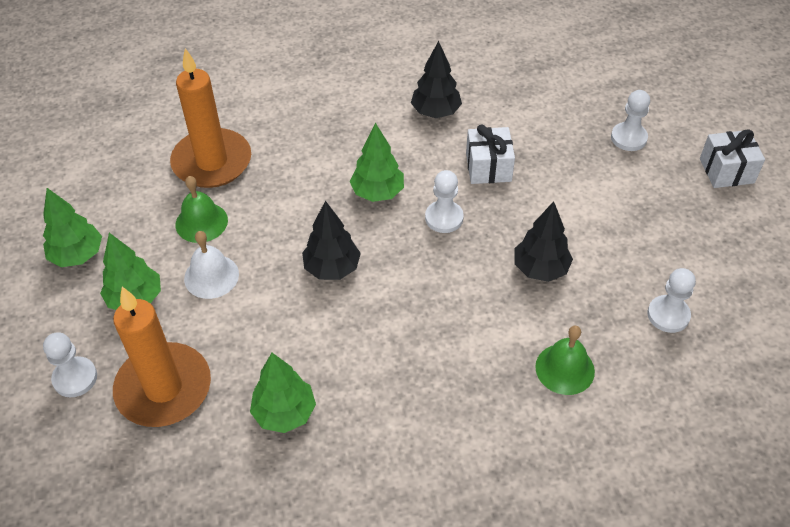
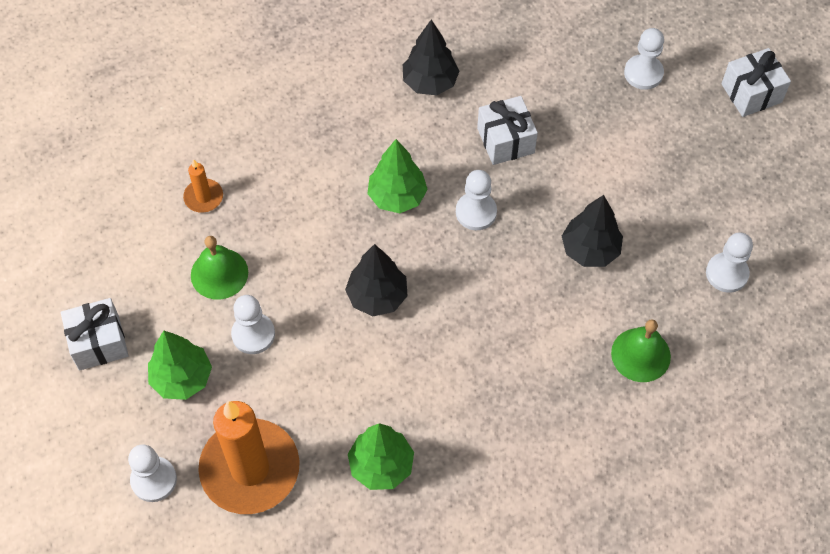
camera: 15 degrees left, 10 degrees up
green tree [43,188,102,267] -> white gift [61,298,129,371]
orange candle [170,48,251,188] -> orange candle [183,159,223,213], size x0.44
white bell [184,231,239,299] -> white pawn [231,295,275,354]

